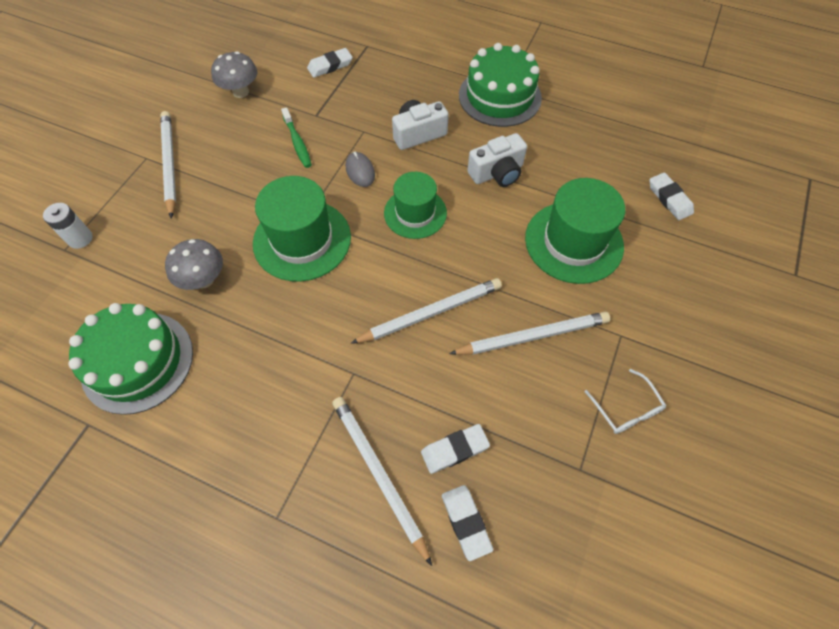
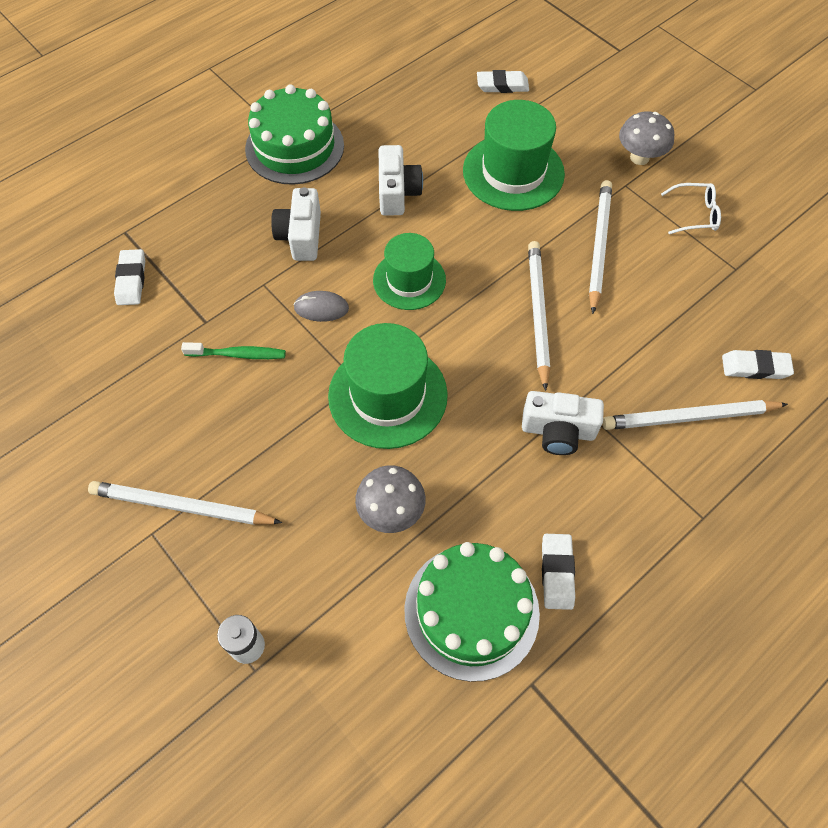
camera: 65 degrees left, 0 degrees up
grey mushroom [211,51,257,98] -> grey mushroom moved to [619,111,674,165]
white eraser [421,424,490,474] -> white eraser moved to [542,534,575,610]
none -> white camera [522,391,604,455]

